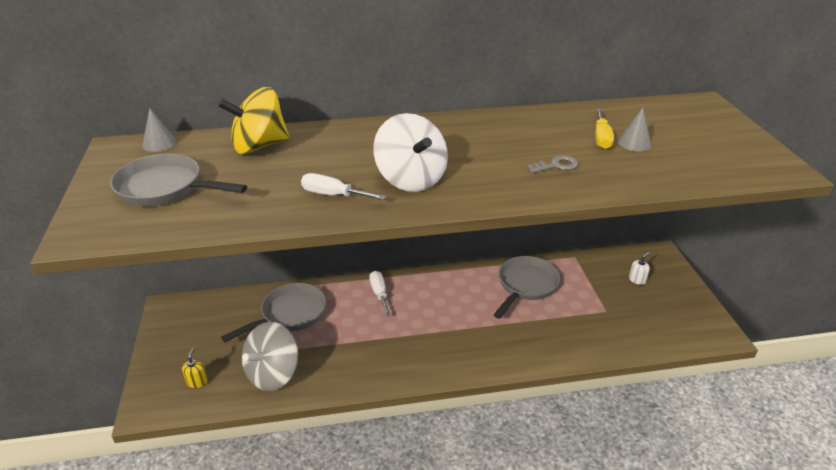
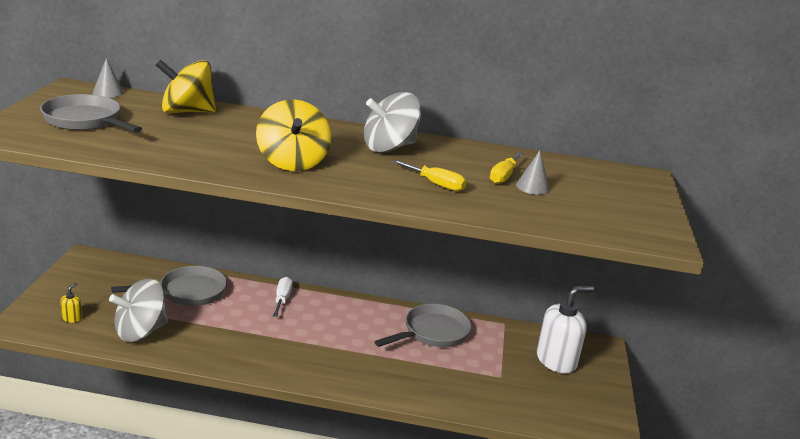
camera: 15 degrees right, 10 degrees down
white screwdriver [301,173,386,200] -> none
white spinning top [374,113,448,192] -> yellow spinning top [256,99,331,171]
grey key [527,155,578,173] -> yellow screwdriver [392,160,467,191]
white soap dispenser [629,252,650,285] -> white soap dispenser [537,285,594,374], size x2.36
none -> grey spinning top [364,92,421,153]

